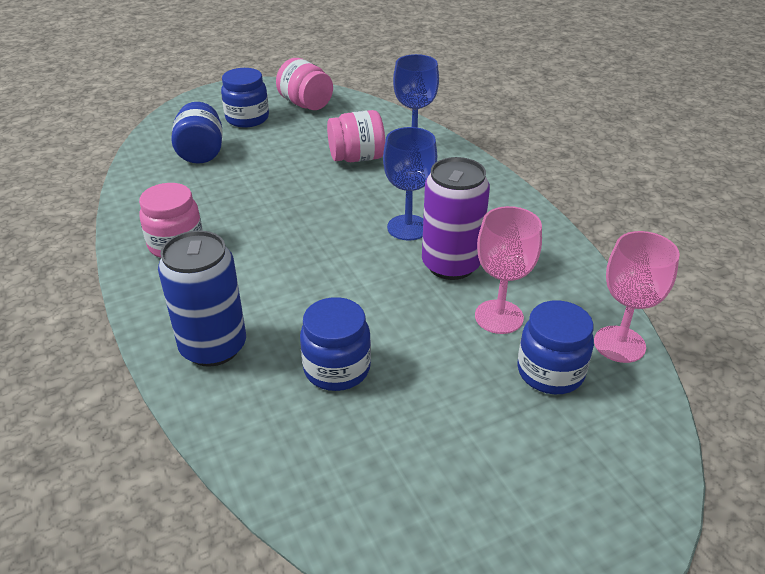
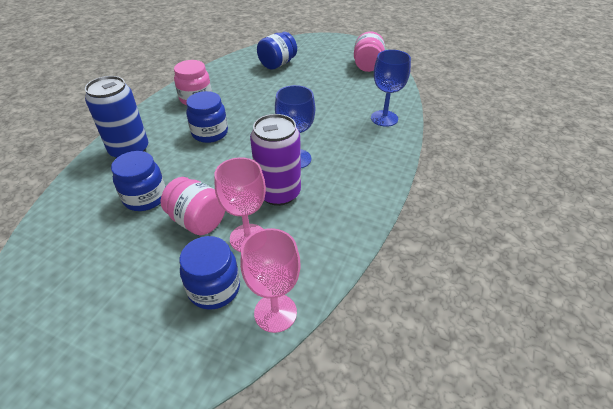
camera: 50 degrees right, 5 degrees up
blue jar [221,68,269,127] -> blue jar moved to [186,91,228,143]
pink jar [327,110,385,162] -> pink jar moved to [161,177,225,235]

